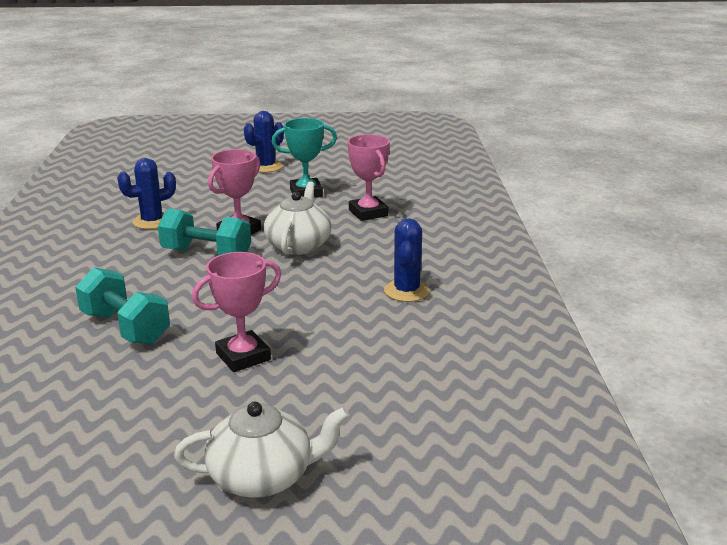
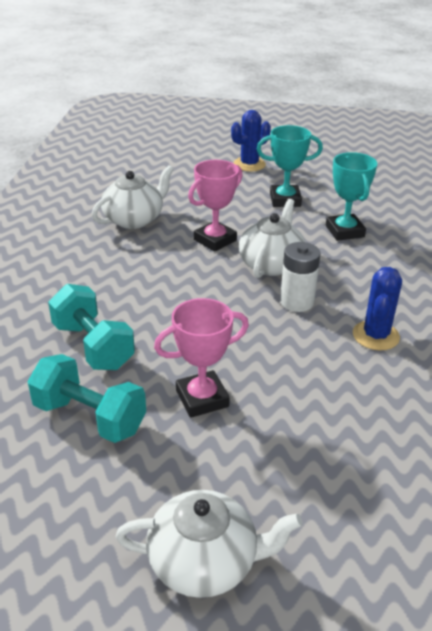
camera: 10 degrees right, 10 degrees up
blue cactus [117,158,176,229] -> white teapot [92,165,174,229]
turquoise dumbbell [158,208,251,255] -> turquoise dumbbell moved to [27,354,146,443]
pink trophy [347,134,390,221] -> turquoise trophy [326,152,377,241]
none -> white battery [280,242,320,312]

